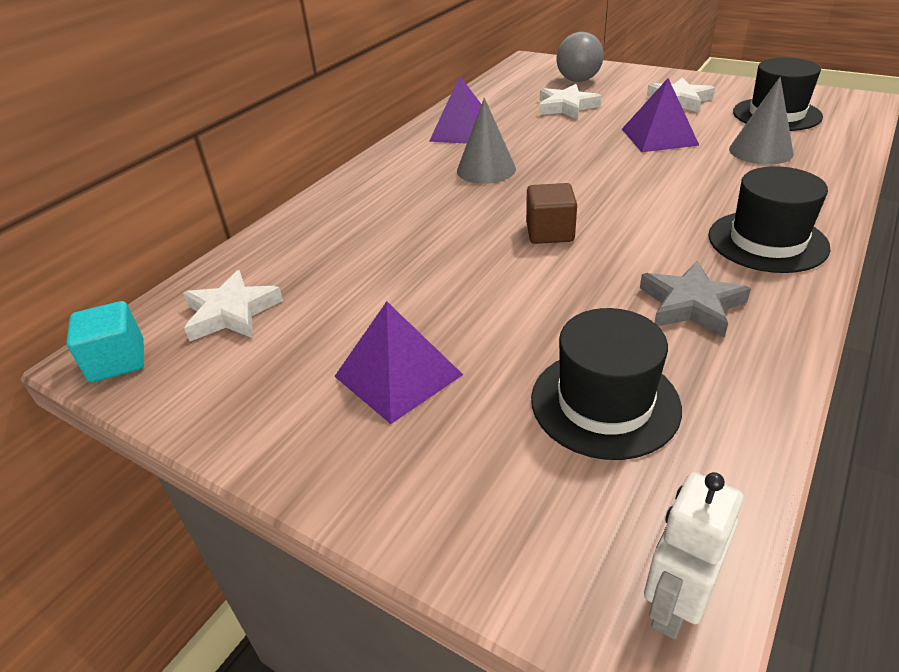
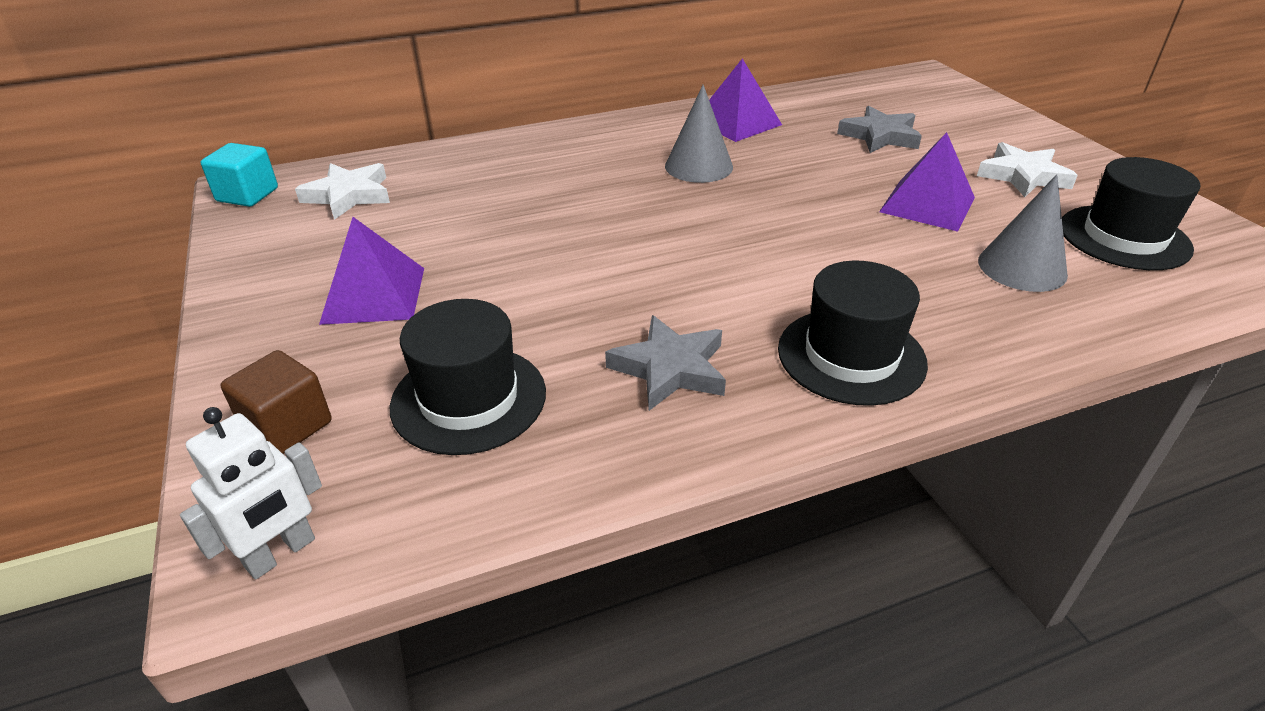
camera: 35 degrees right, 0 degrees up
brown cube [526,183,577,244] -> brown cube moved to [221,350,332,454]
white star [539,84,601,119] -> grey star [837,106,922,153]
grey ball [556,32,604,82] -> none
white robot [644,472,744,639] -> white robot turned 150 degrees clockwise [180,407,322,579]

